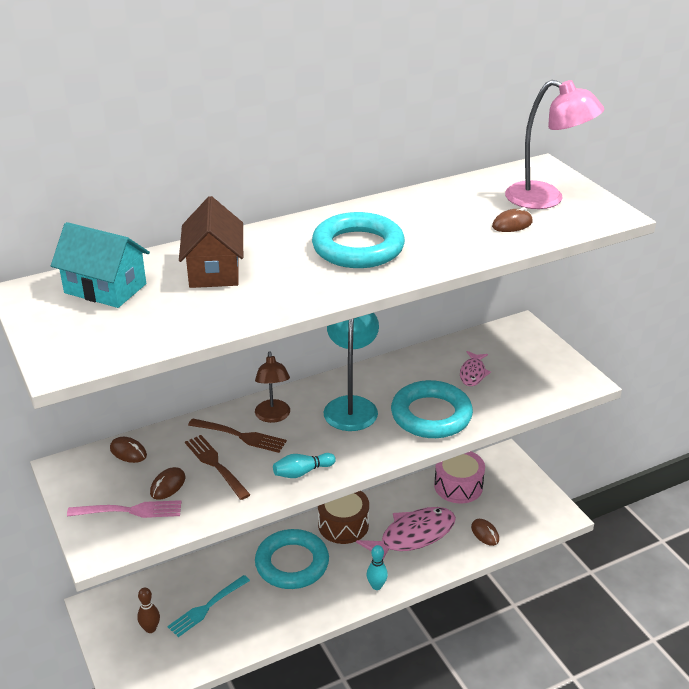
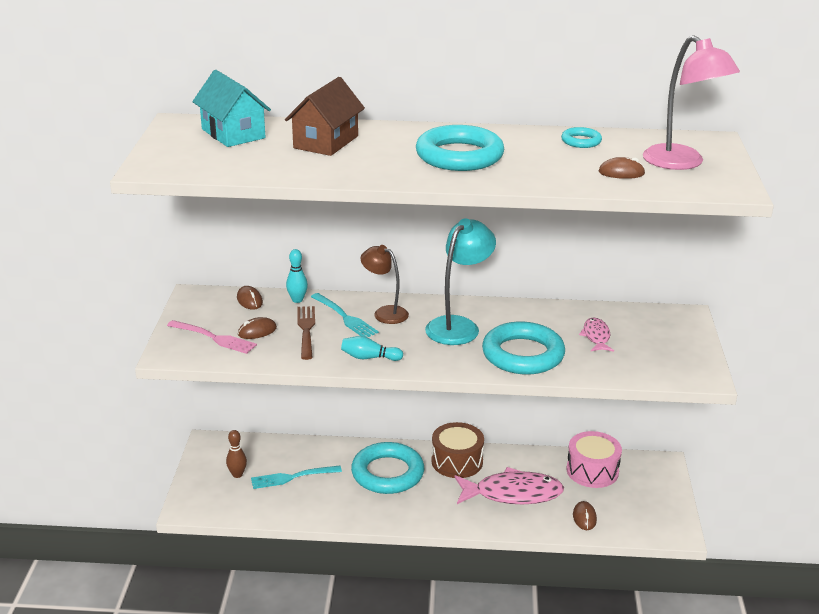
camera: 30 degrees right, 5 degrees down
brown fork [188,418,287,453] -> turquoise fork [311,293,379,337]
brown lamp [255,351,290,423] -> brown lamp turned 105 degrees clockwise [360,245,409,324]
turquoise bowling pin [367,545,388,590] -> turquoise bowling pin moved to [286,249,308,303]
pink fish [460,351,491,386] -> pink fish turned 135 degrees clockwise [579,317,614,352]
none -> turquoise ring [561,127,602,148]

